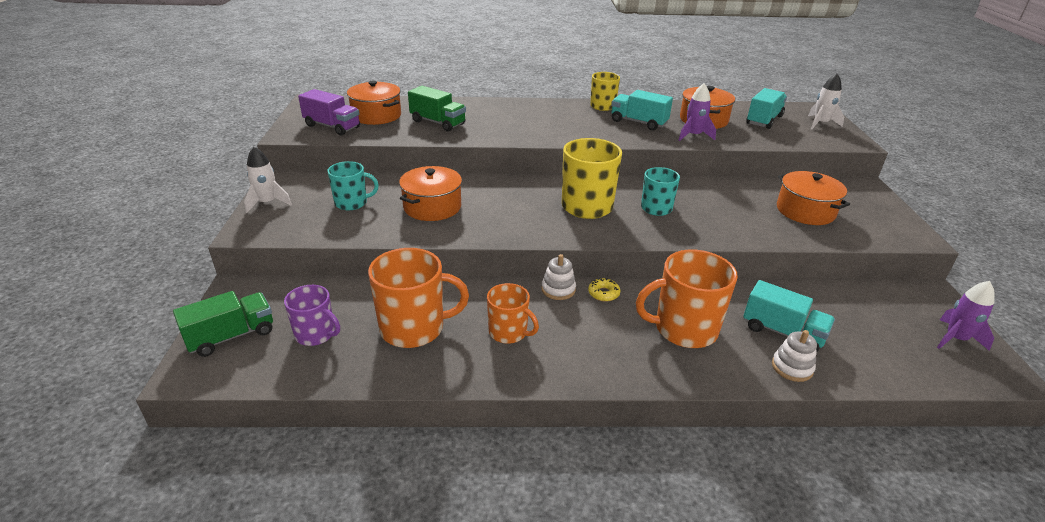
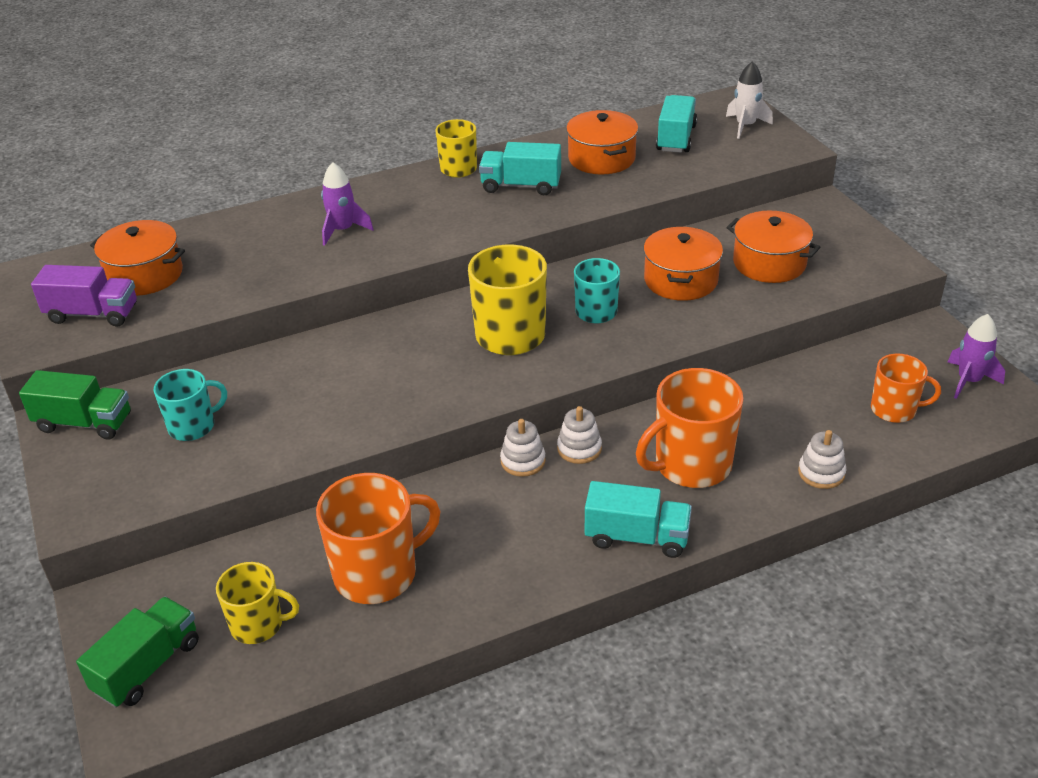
camera: 20 degrees left, 5 degrees up
white rocket [244,147,292,213] -> none
purple mug [284,285,340,346] -> yellow mug [216,562,299,644]
orange pot [399,166,462,221] -> orange pot moved to [644,227,723,301]
green truck [408,86,466,132] -> green truck moved to [19,370,131,440]
orange mug [487,283,539,344] -> orange mug moved to [871,354,941,423]
yellow donut [588,278,621,302] -> white stacking toy [557,406,602,464]
purple rocket [678,83,716,141] -> purple rocket moved to [321,162,374,246]
turquoise truck [743,280,835,352] -> turquoise truck moved to [585,481,692,558]

